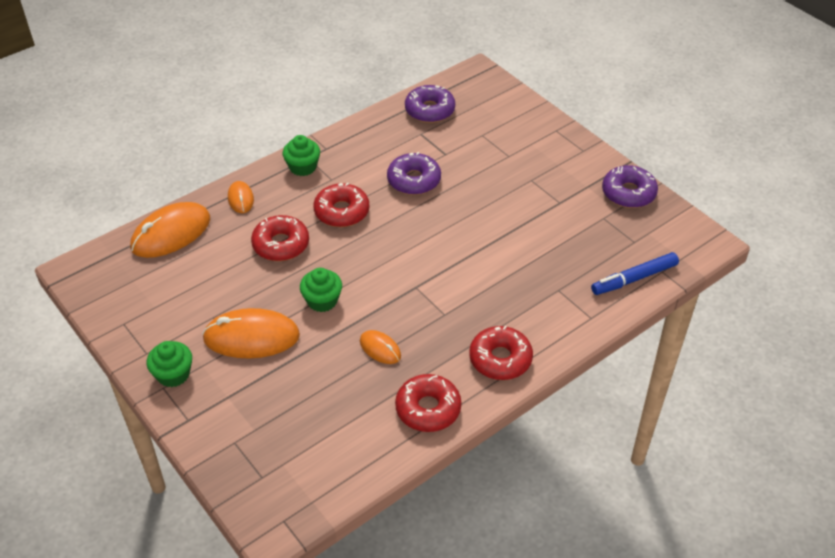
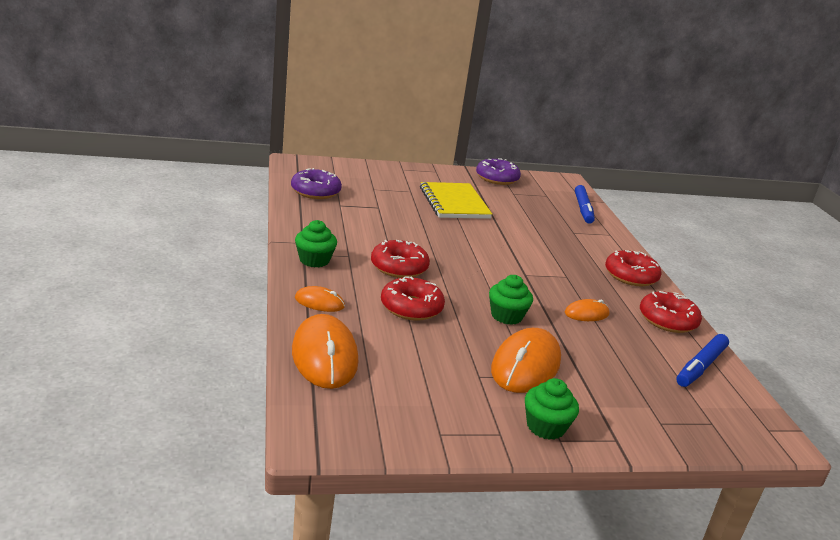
camera: 65 degrees left, 20 degrees down
purple donut [387,152,441,195] -> none
none -> yellow notebook [420,182,492,219]
none -> blue marker [676,334,729,387]

